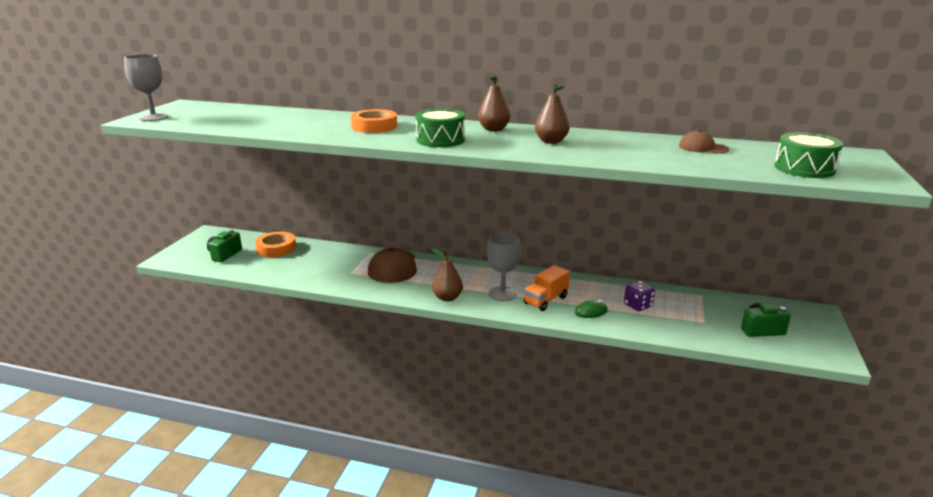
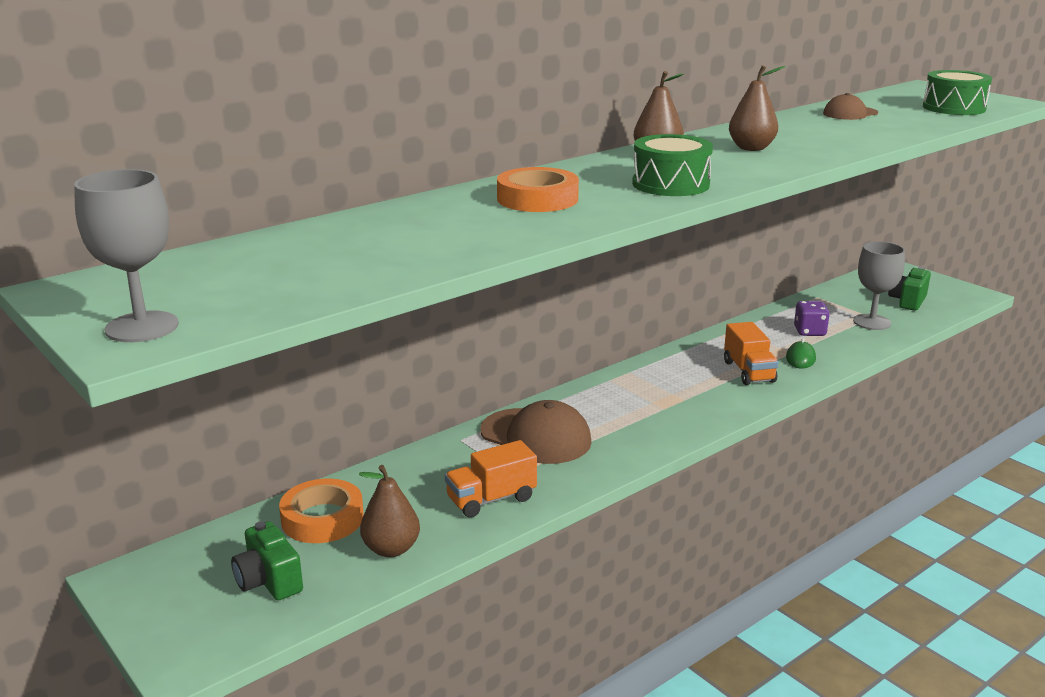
camera: 55 degrees left, 0 degrees up
brown pear [431,249,463,302] -> brown pear moved to [359,465,420,557]
grey goblet [487,233,521,301] -> grey goblet moved to [853,241,905,330]
none -> orange truck [445,440,537,518]

